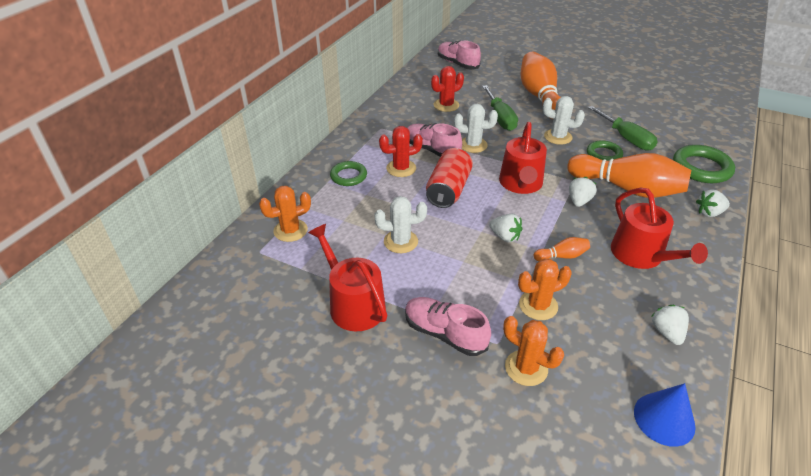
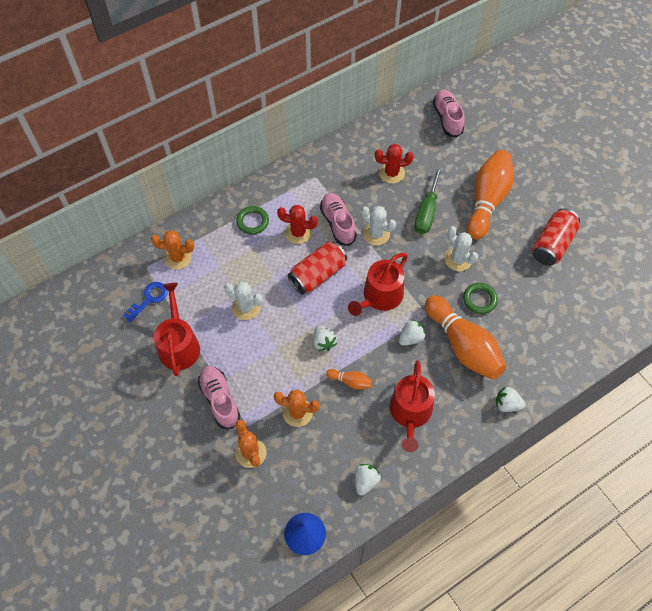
camera: 30 degrees right, 20 degrees up
green screwdriver [588,106,658,151] -> none
green ring [673,145,735,183] -> none
none -> blue key [123,282,168,322]
none -> red can [532,208,580,266]

